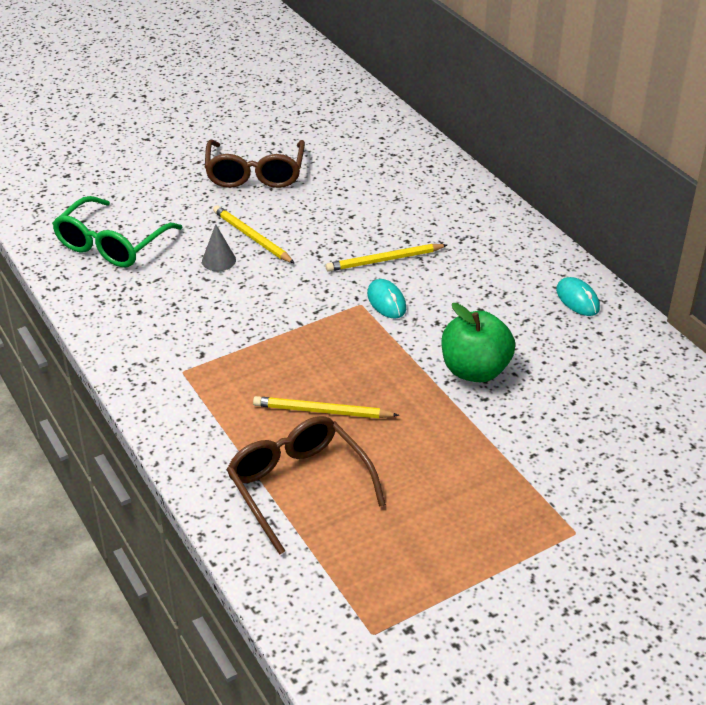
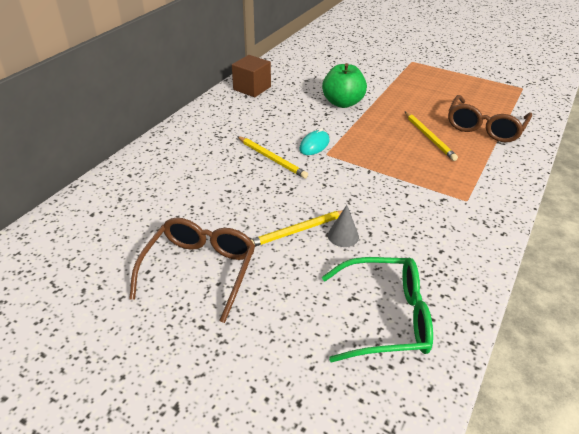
camera: 120 degrees left, 0 degrees up
brown glasses [205,140,305,188] -> brown glasses turned 45 degrees counterclockwise [129,218,255,323]
yellow pencil [213,205,295,264] -> yellow pencil turned 45 degrees clockwise [251,210,350,247]
turquoise mouse [556,277,600,316] -> brown cube [232,55,271,97]

